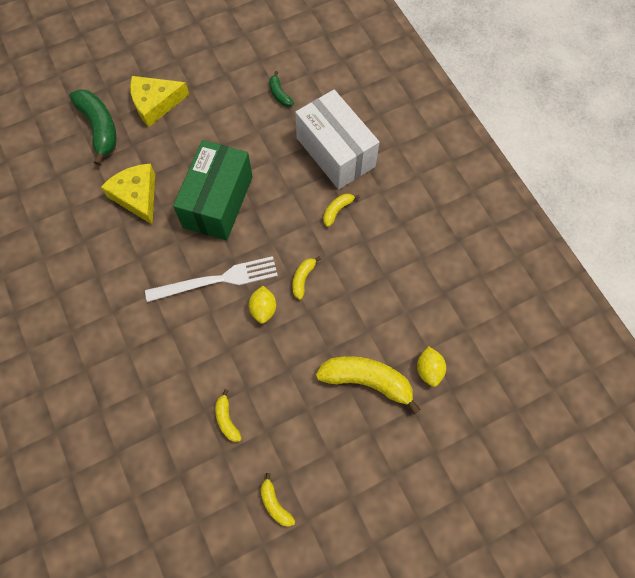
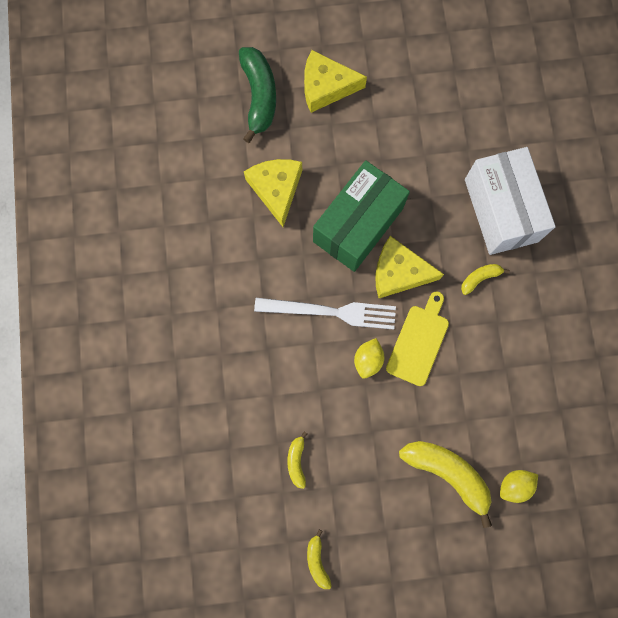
camera: 20 degrees right, 10 degrees up
green banana [269,71,294,107] -> none
yellow banana [292,257,321,300] -> yellow cutting board [386,291,449,386]
yellow lemon [417,346,446,387] -> yellow lemon turned 45 degrees clockwise [500,470,538,503]
none -> yellow cheese [375,236,444,298]

